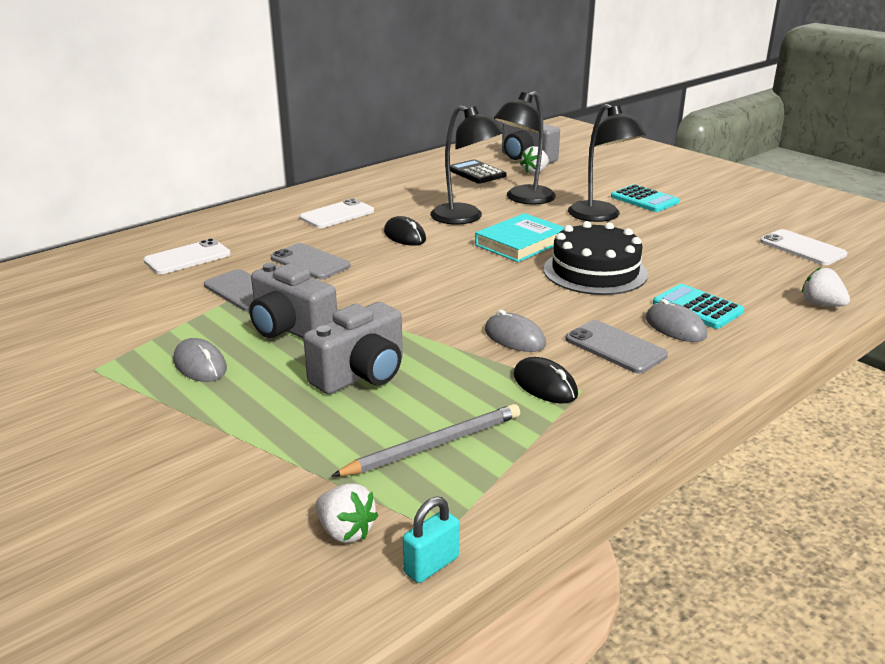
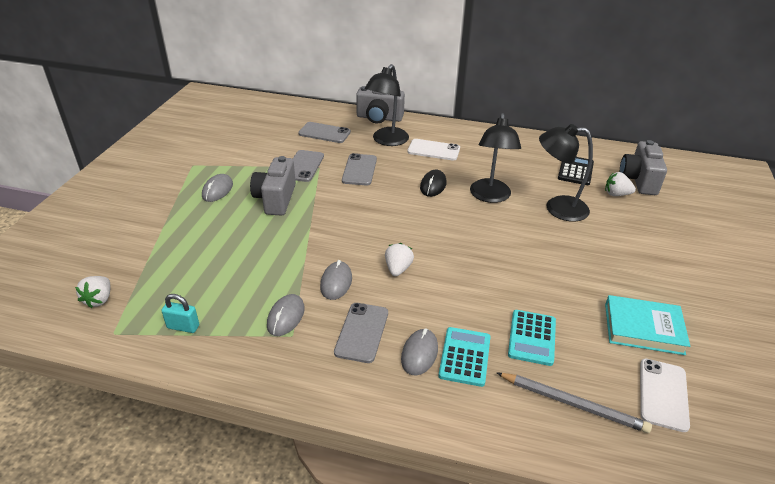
camera: 55 degrees right, 10 degrees up
white phone [144,239,231,274] -> grey phone [298,122,351,143]
grey camera [303,302,403,394] -> grey camera moved to [356,86,405,123]
grey pencil [331,404,520,476] -> grey pencil moved to [497,373,652,433]
turquoise padlock [403,497,459,583] -> turquoise padlock moved to [161,294,199,333]
turquoise book [475,213,564,262] -> turquoise book moved to [605,295,690,355]
black mouse [513,357,578,403] -> grey mouse [267,294,305,336]
black cake [544,221,648,295] -> none
black lamp [568,104,646,222] -> black lamp moved to [365,64,409,146]
turquoise calculator [611,184,680,212] -> turquoise calculator moved to [508,310,556,366]
white strawberry [802,267,850,307] -> white strawberry moved to [385,243,414,276]

